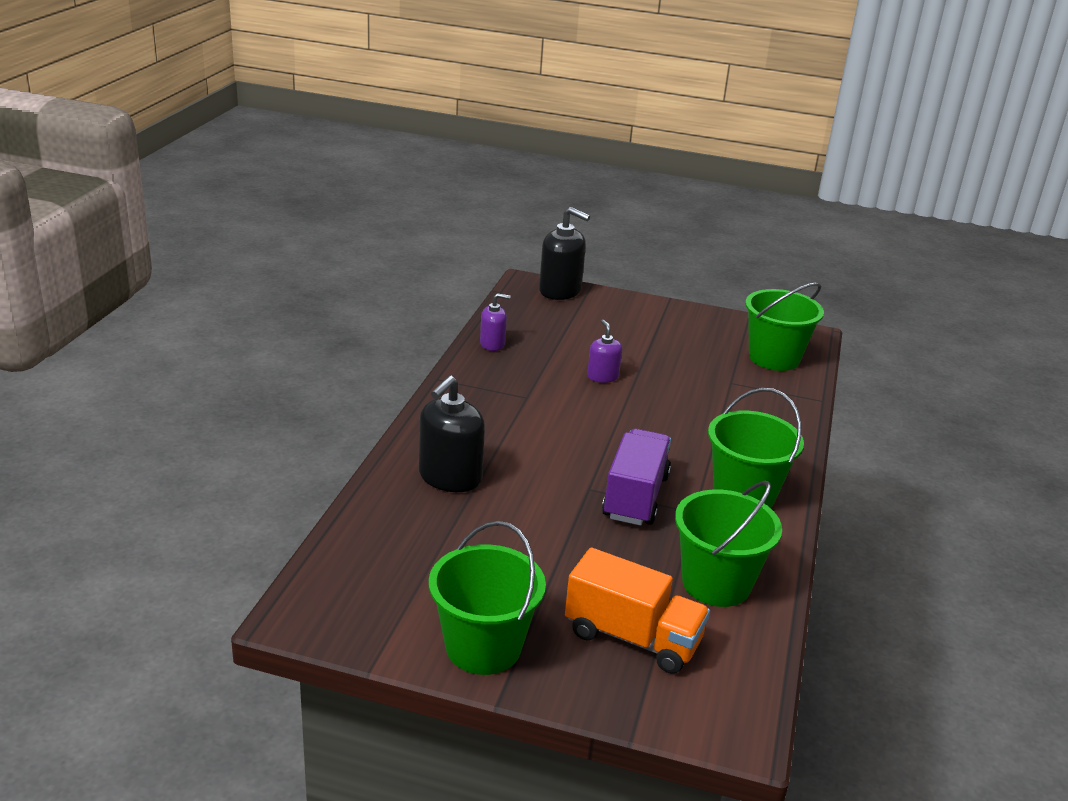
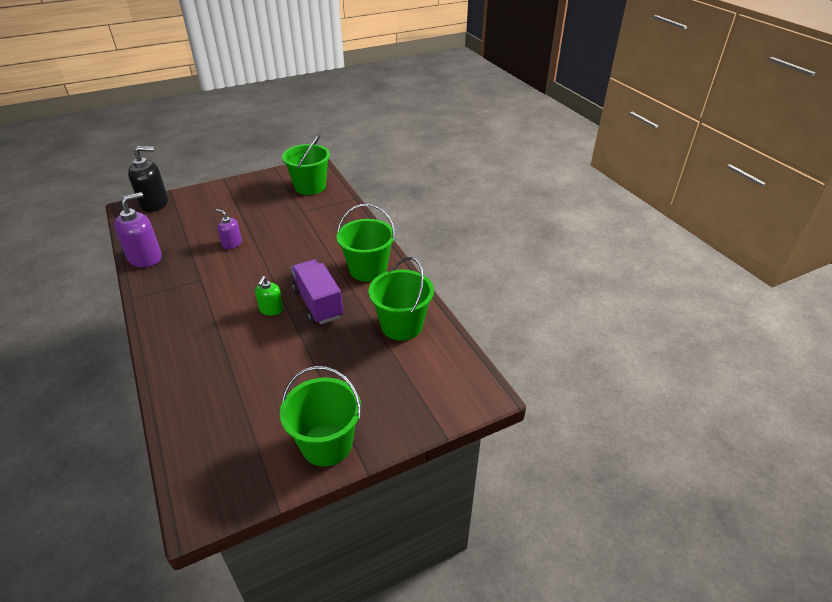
camera: 40 degrees left, 10 degrees up
black soap dispenser [419,376,485,492] -> none
purple soap dispenser [480,293,511,351] -> purple soap dispenser [114,192,162,268], size x1.75
orange truck [565,548,710,674] -> none
none -> green soap dispenser [255,276,284,316]

